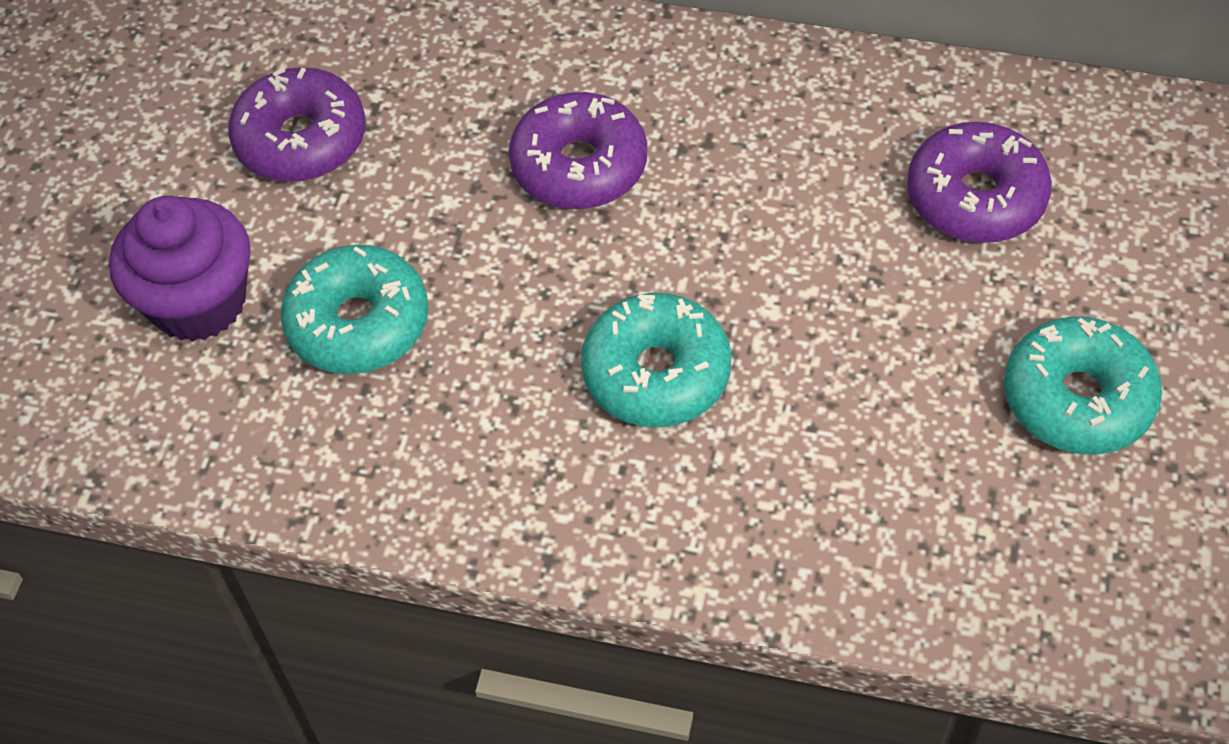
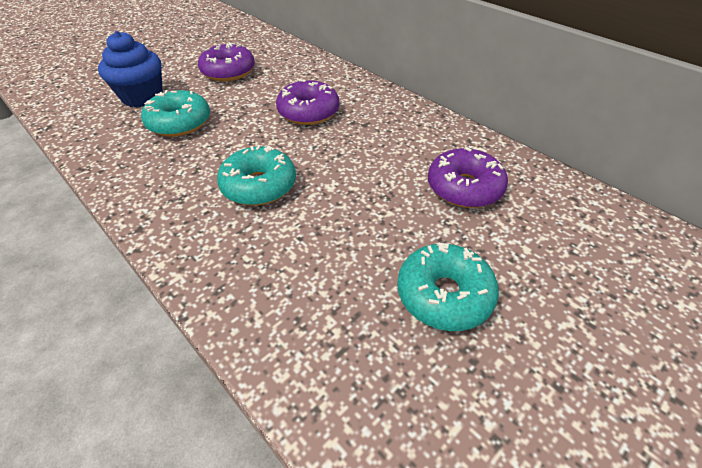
camera: 30 degrees right, 10 degrees down
purple cupcake [109,196,251,342] -> blue cupcake [98,31,163,107]

